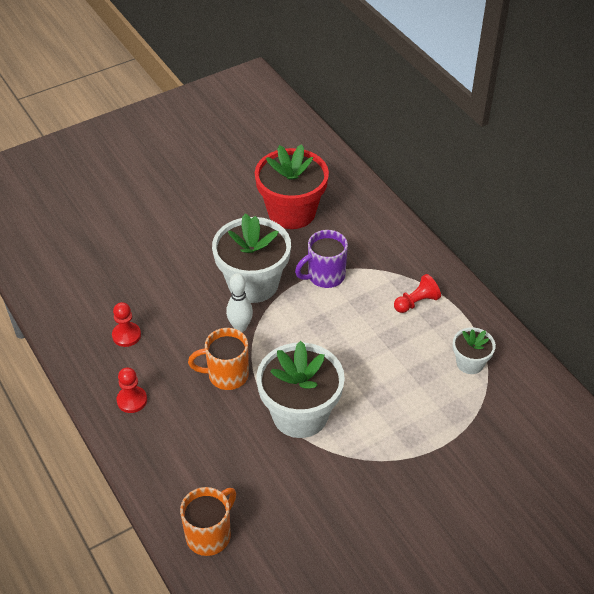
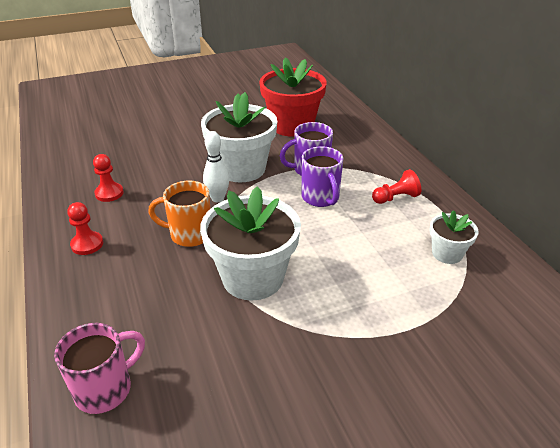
camera: 10 degrees right, 10 degrees down
orange mug [180,487,236,556] -> pink mug [54,323,145,414]
none -> purple mug [301,146,343,207]

